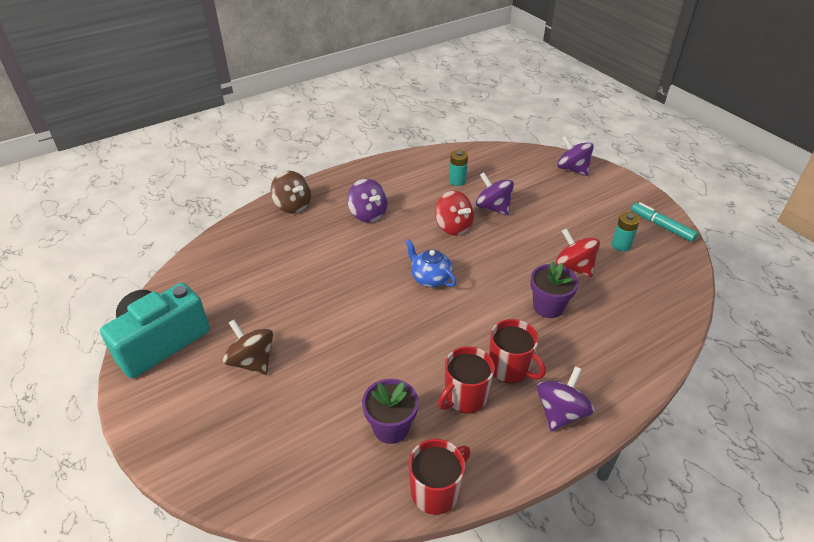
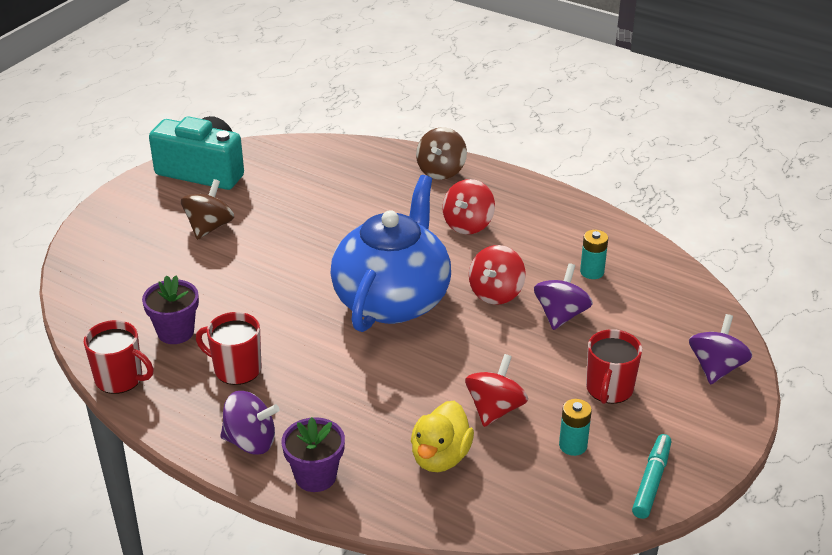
camera: 65 degrees right, 5 degrees down
purple spinning top [347,179,388,223] -> red spinning top [443,179,495,234]
blue teapot [405,239,456,287] -> blue teapot [330,175,451,332], size x2.36
red mug [489,319,546,384] -> red mug moved to [586,329,642,404]
purple flower pot [530,261,579,318] -> purple flower pot moved to [281,417,345,492]
none -> yellow duck [411,401,474,472]

